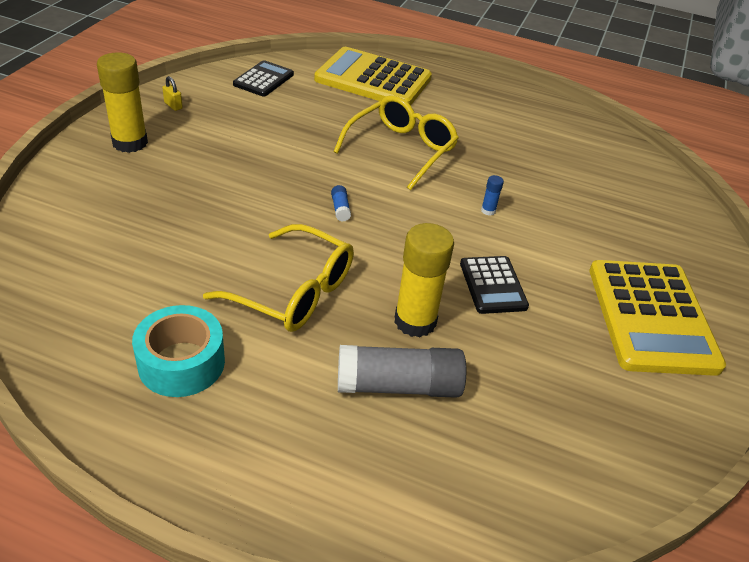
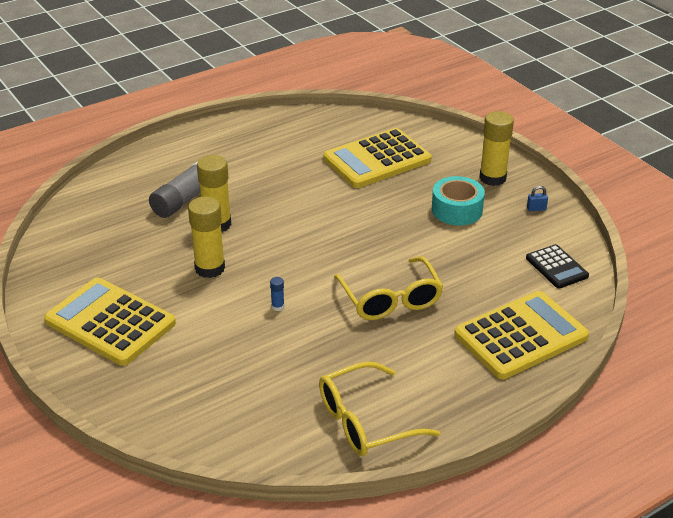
camera: 130 degrees right, 5 degrees down
turquoise tape [132,305,225,397] -> turquoise tape moved to [432,176,485,225]
yellow padlock [162,76,183,111] -> blue padlock [527,186,548,211]
yellow glasses [203,224,354,332] -> yellow glasses moved to [319,361,440,457]
blue glue stick [331,185,351,221] -> none
black calculator [460,256,529,314] -> yellow glue stick [188,197,225,278]
none -> yellow calculator [323,128,431,188]

